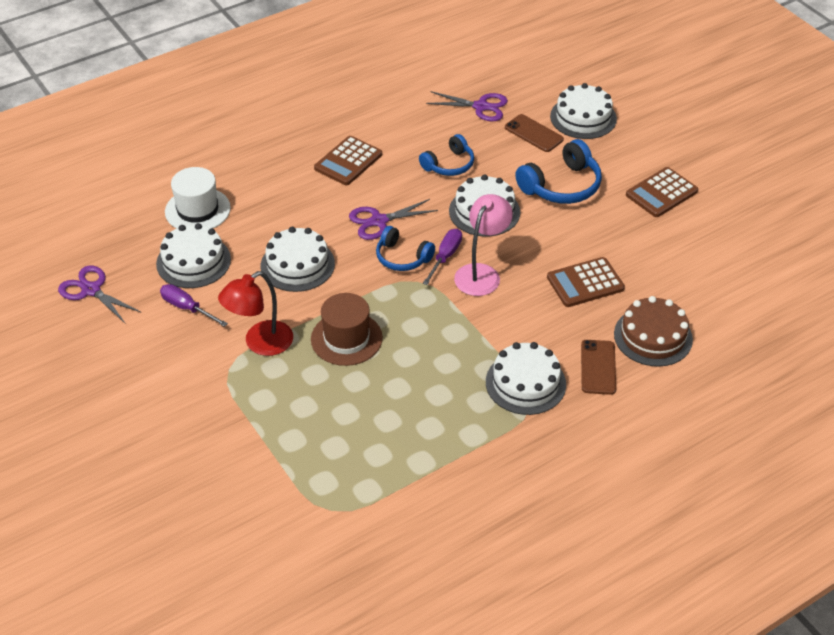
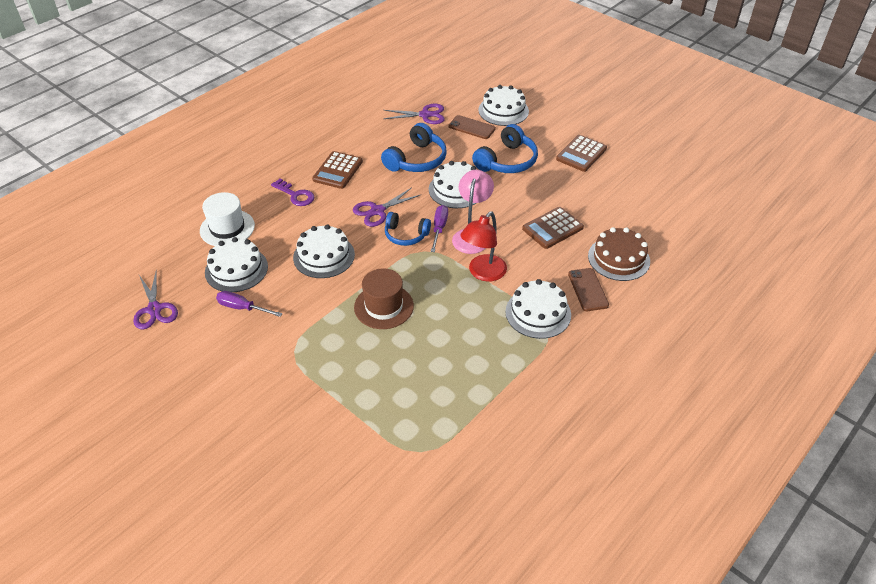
camera: 15 degrees left, 0 degrees up
purple scissors [58,266,142,324] -> purple scissors turned 135 degrees counterclockwise [133,272,178,329]
red lamp [218,271,293,356] -> red lamp moved to [460,211,507,282]
blue headphones [419,134,474,176] -> blue headphones [381,123,447,172], size x1.52
none -> purple key [271,178,314,206]

